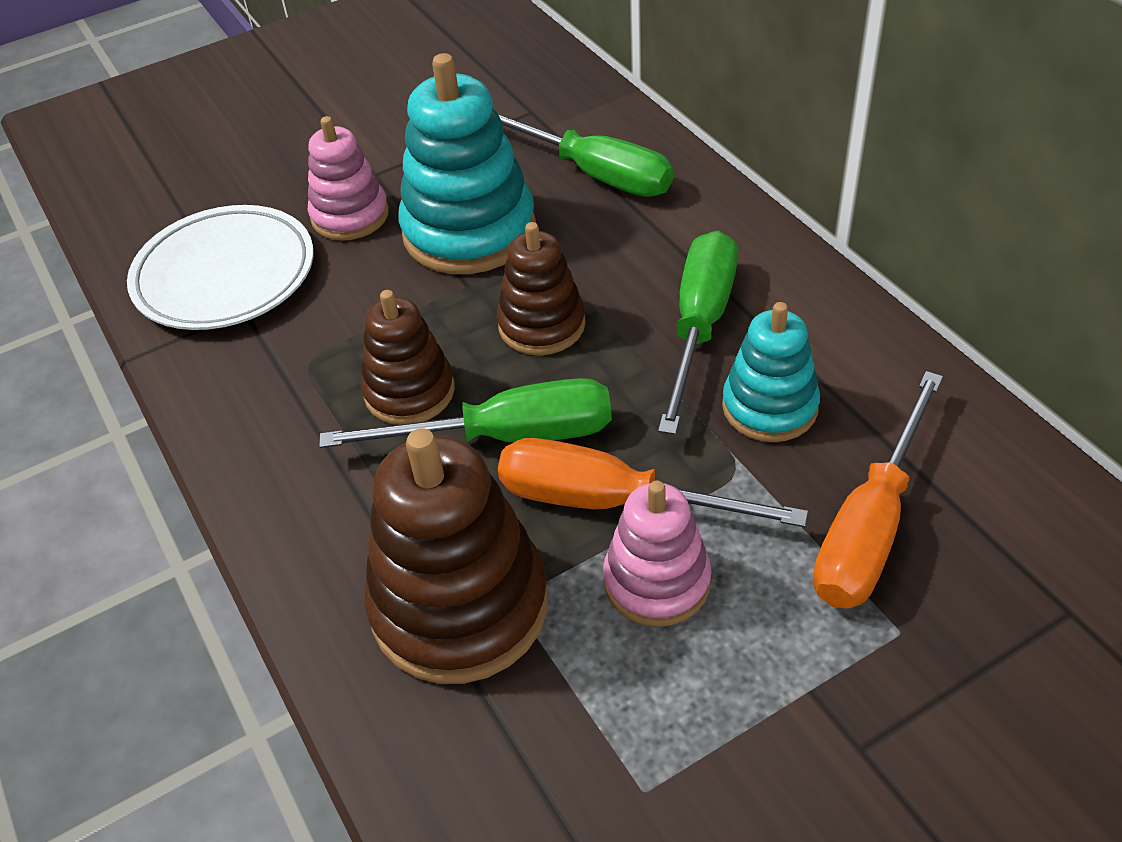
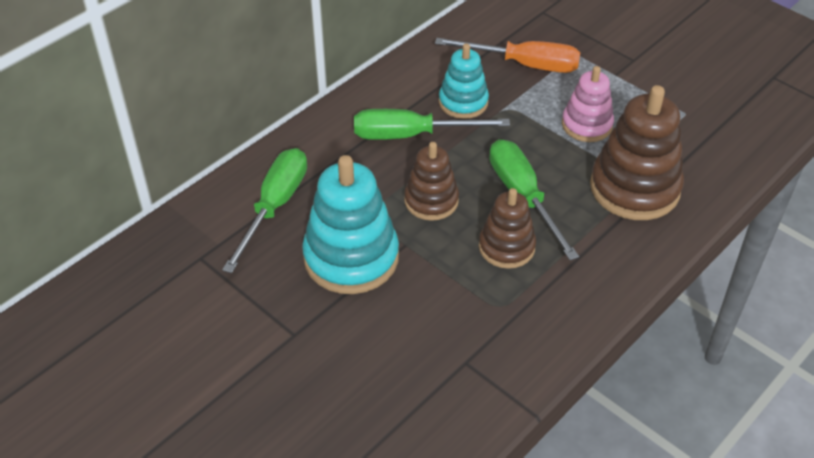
camera: 110 degrees left, 0 degrees up
white plate [127,205,314,330] -> none
pink stacking toy [308,116,389,240] -> none
orange screwdriver [498,438,808,527] -> none

